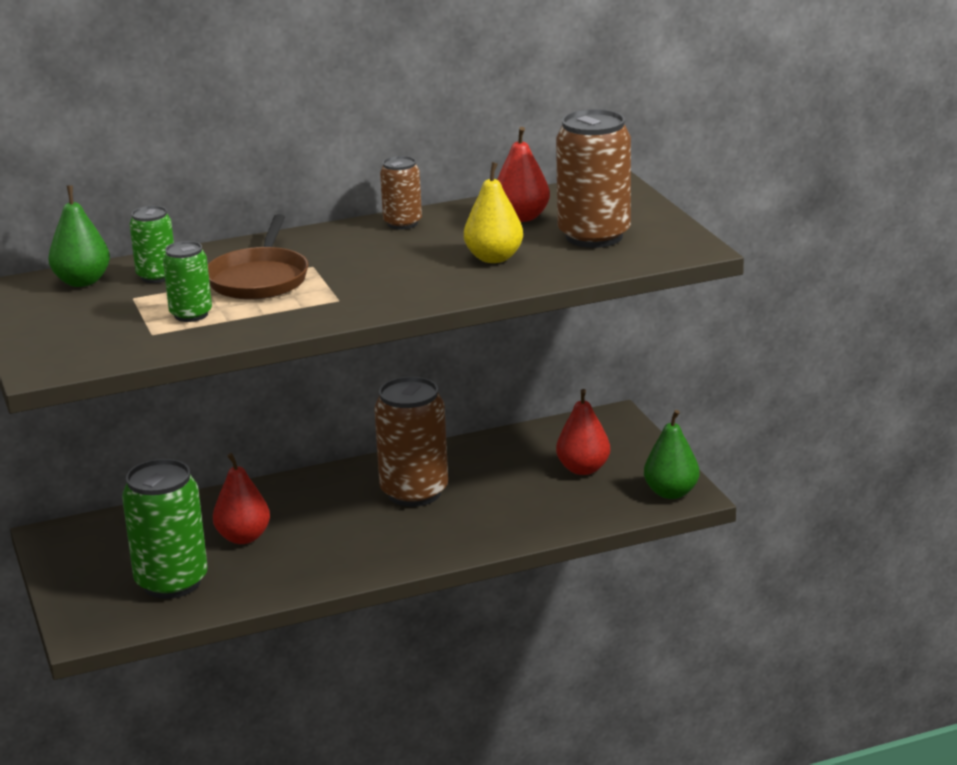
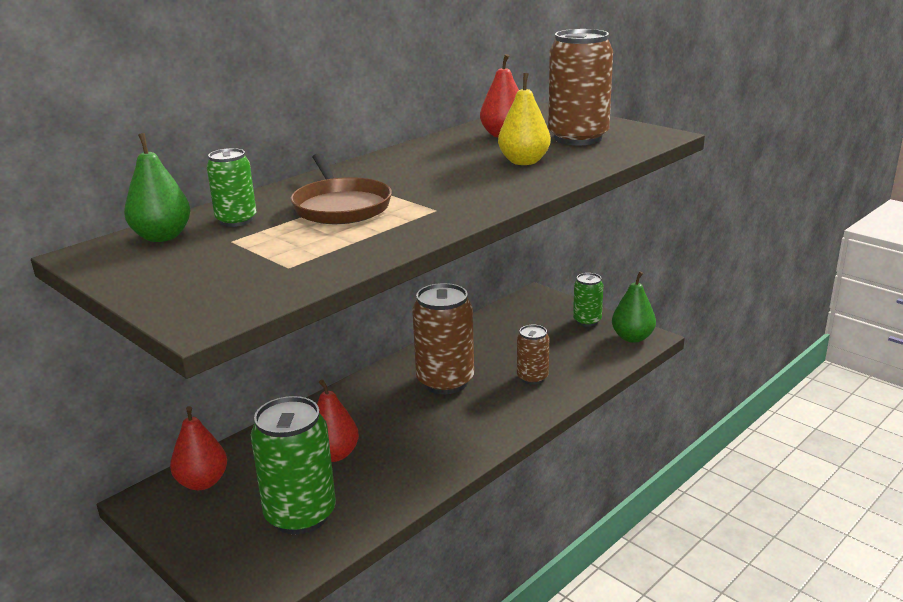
camera: 25 degrees left, 0 degrees up
green can [163,241,212,322] -> green can moved to [573,273,603,327]
brown can [380,156,422,229] -> brown can moved to [517,325,549,385]
red pear [556,389,610,475] -> red pear moved to [170,406,227,490]

